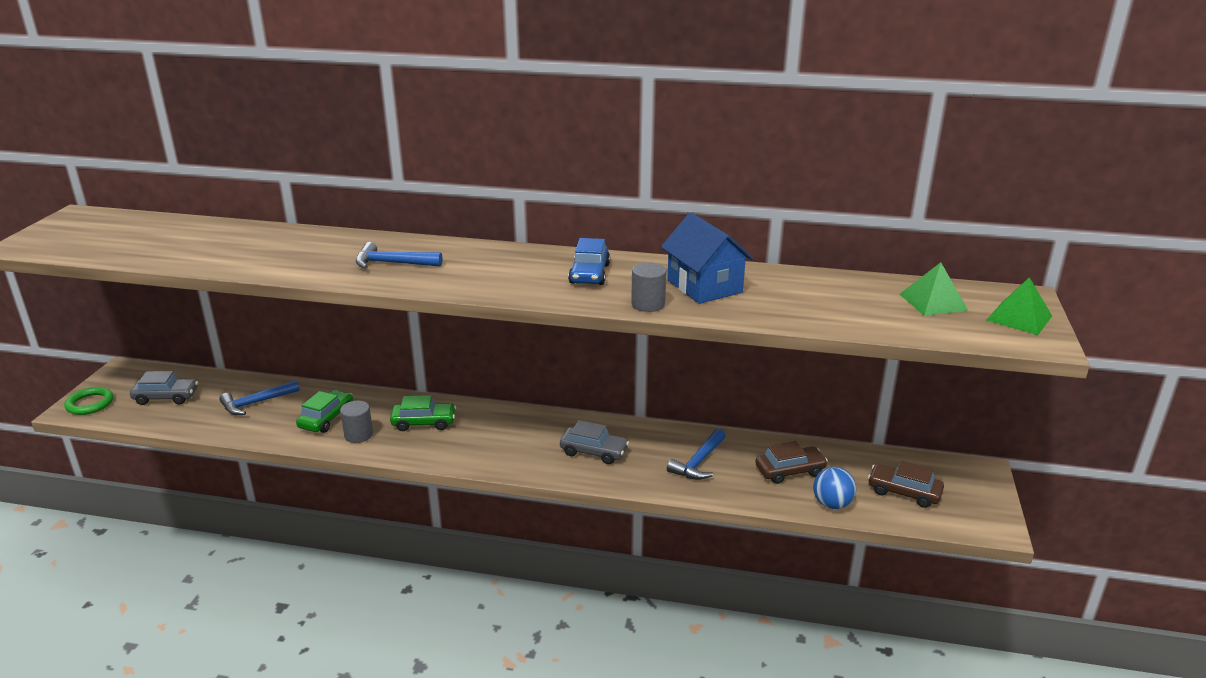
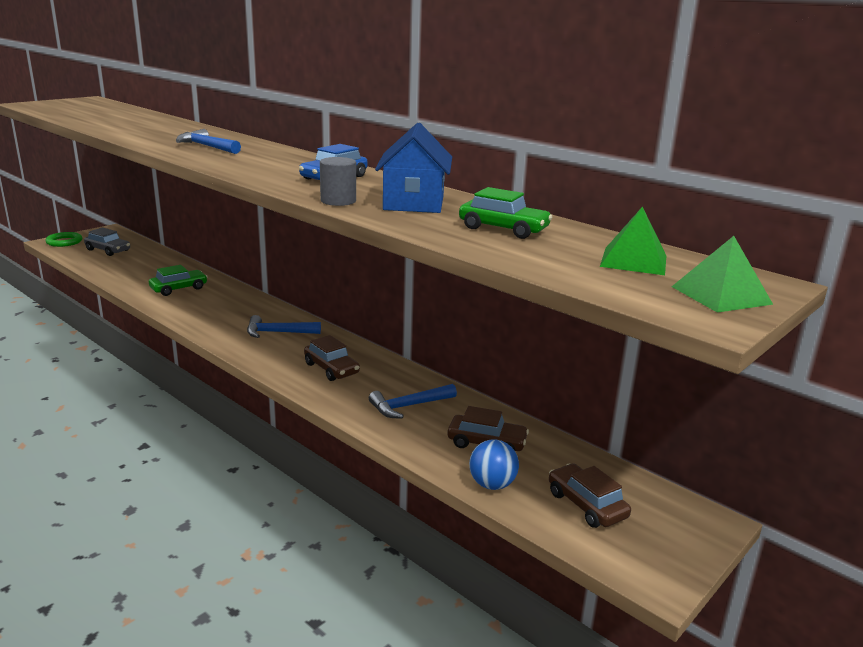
camera: 30 degrees right, 5 degrees down
blue hammer [219,380,300,415] -> blue hammer moved to [247,315,321,338]
grey cylinder [340,401,373,443] -> none
green car [390,395,456,431] -> green car moved to [459,187,552,239]
grey car [560,420,629,464] -> brown car [304,335,360,381]

